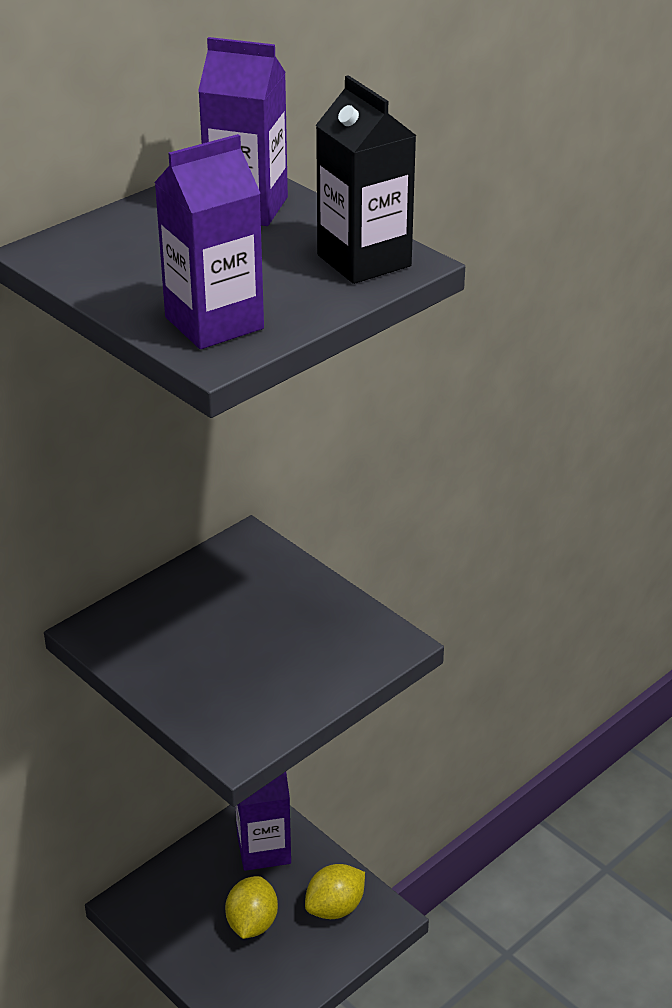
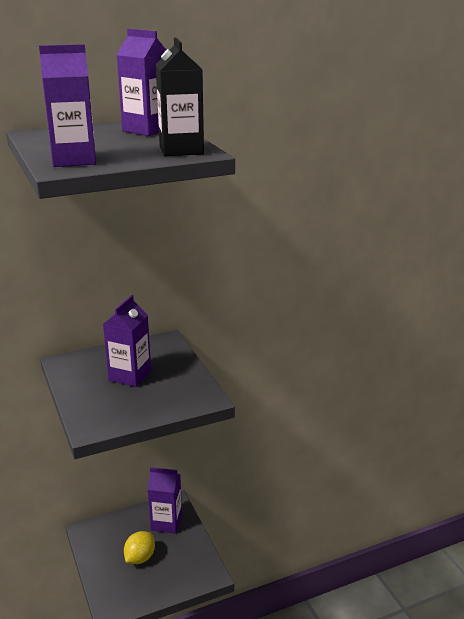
camera: 20 degrees right, 10 degrees down
yellow lemon [305,864,365,919] -> none
none -> purple carton [103,295,151,387]

